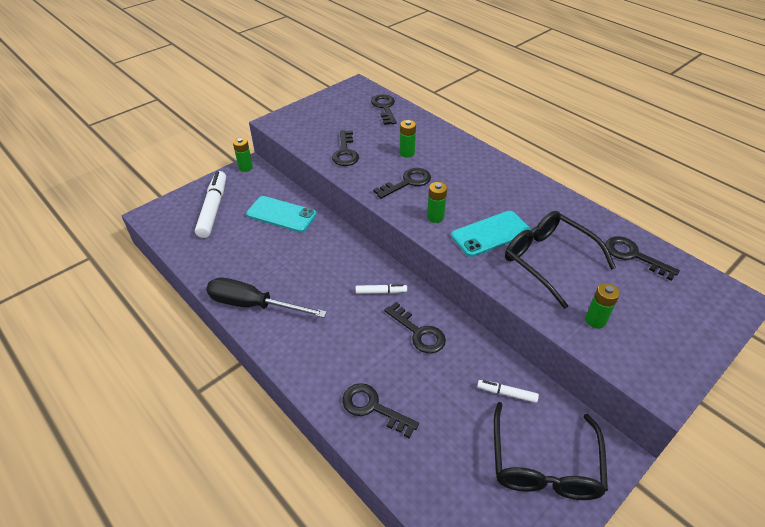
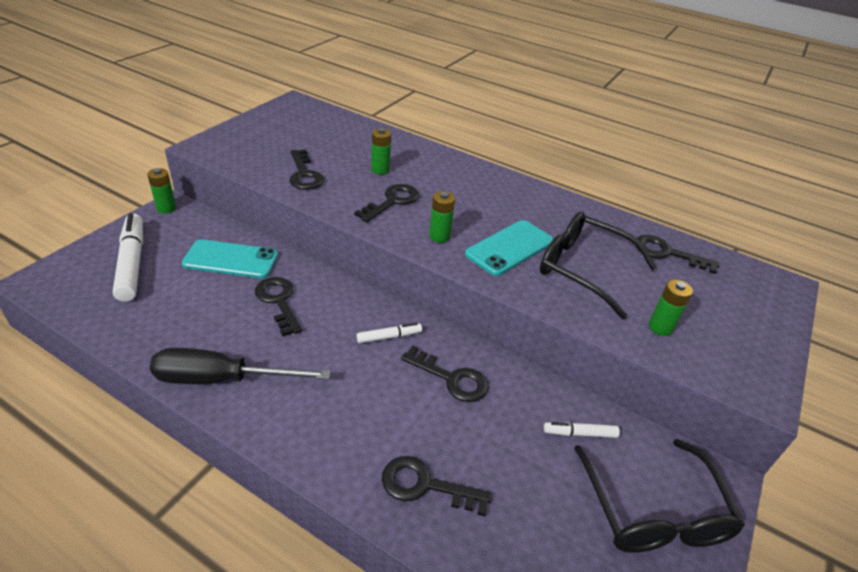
camera: 20 degrees left, 5 degrees down
black key [371,94,396,125] -> black key moved to [255,277,302,337]

